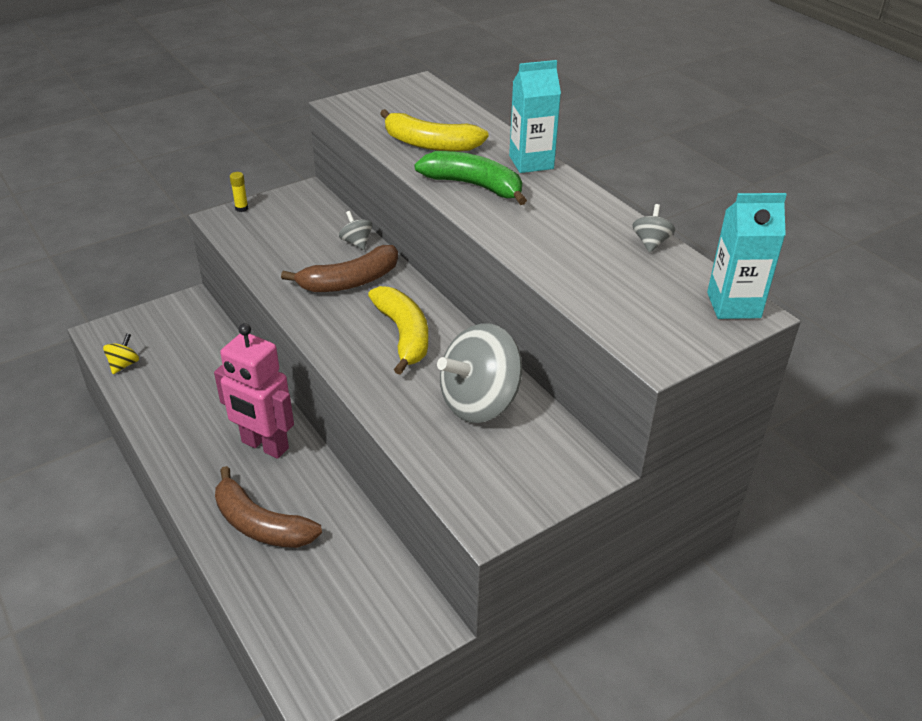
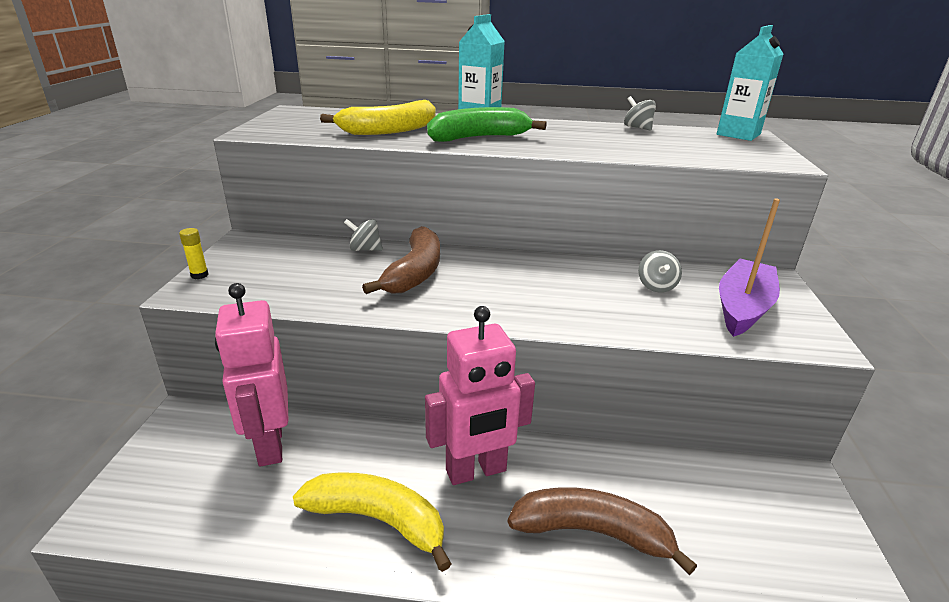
camera: 50 degrees left, 10 degrees down
yellow spinning top [103,333,139,374] -> none
brown banana [215,466,322,548] -> brown banana turned 150 degrees counterclockwise [508,487,697,575]
yellow banana [368,286,428,375] -> yellow banana moved to [293,472,452,572]
grey spinning top [437,323,522,423] -> grey spinning top [638,250,682,293], size x0.44
none -> pink robot [215,283,288,466]
none -> purple boat [719,198,780,337]

